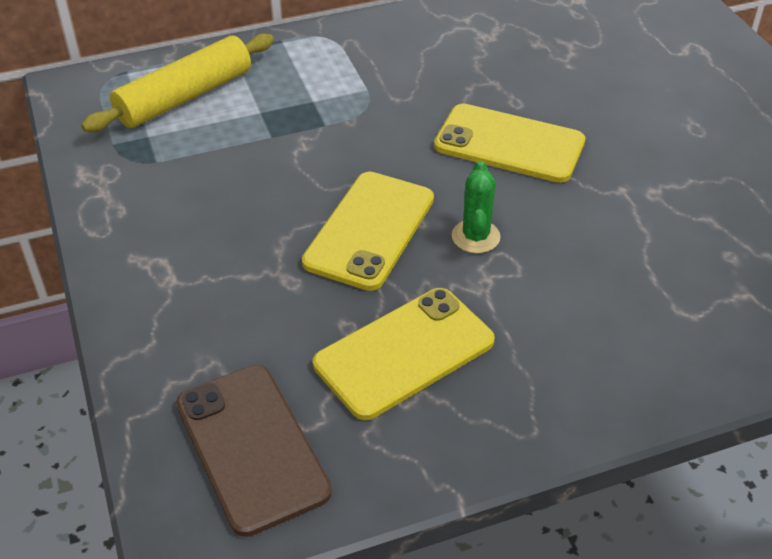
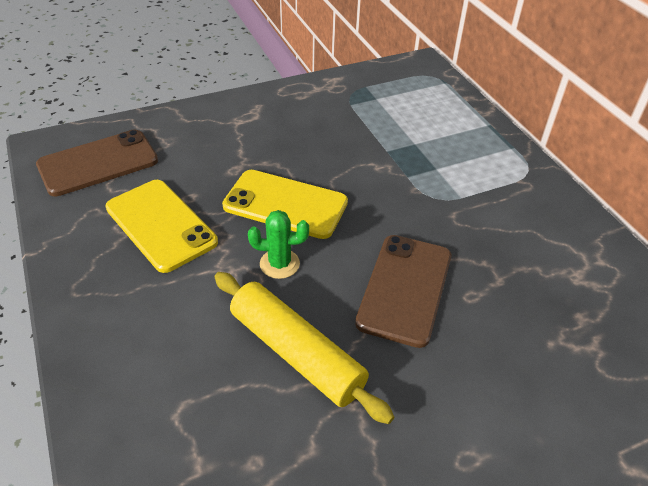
camera: 85 degrees right, 0 degrees up
yellow rolling pin [81,34,274,132] -> yellow rolling pin moved to [214,272,394,424]
yellow phone [434,104,585,183] -> brown phone [355,235,451,348]

